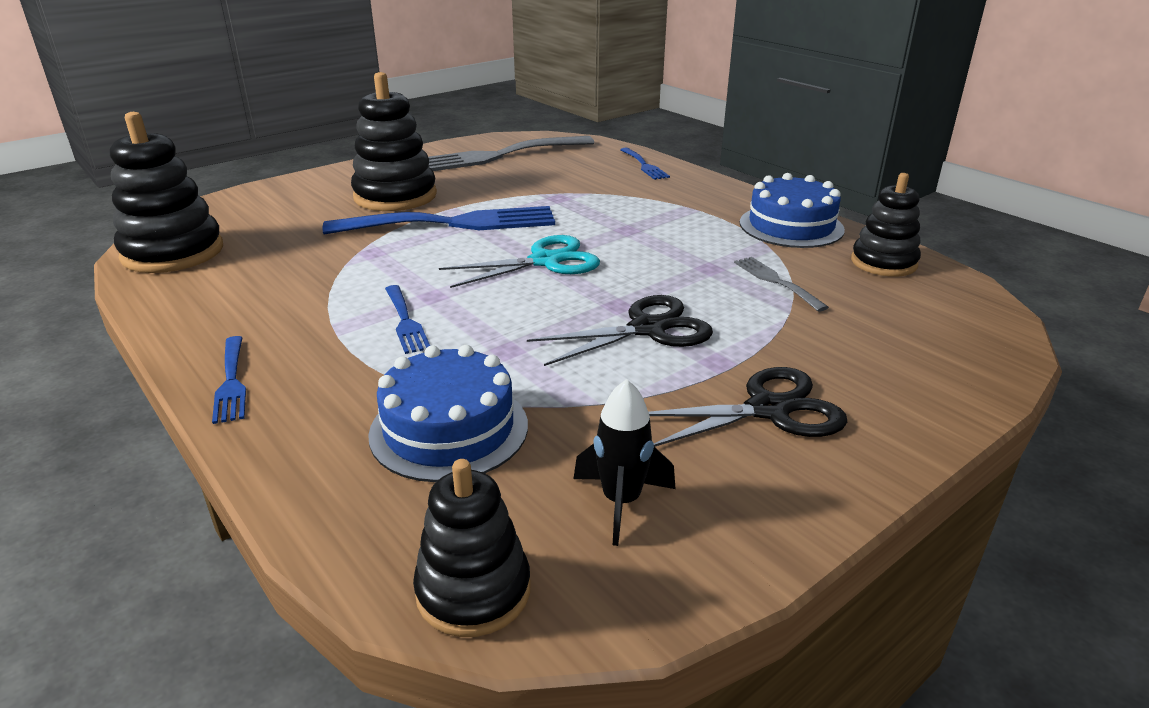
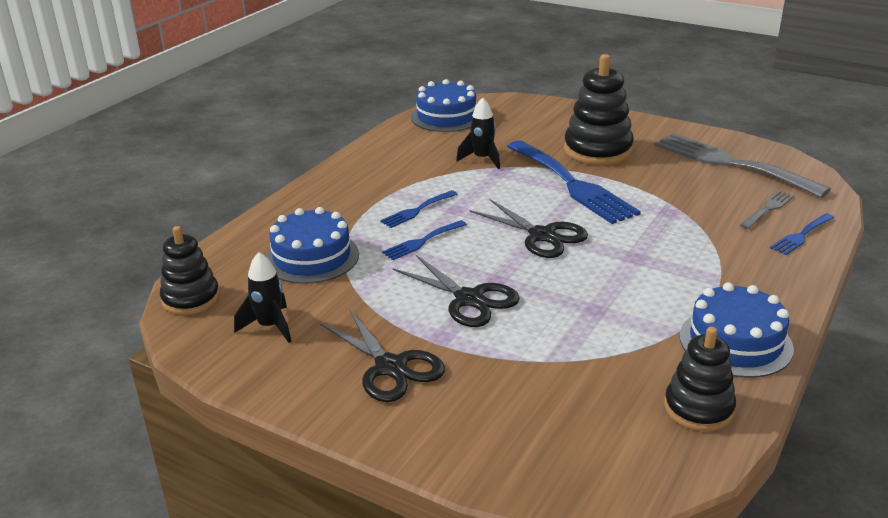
camera: 70 degrees right, 0 degrees up
black stacking toy [110,112,223,273] -> blue cake [411,79,477,132]
blue fork [212,336,246,424] -> blue fork moved to [382,220,467,260]
turquoise scissors [439,235,600,288] -> black scissors [470,199,588,258]
grey fork [734,257,829,312] -> grey fork moved to [740,190,795,229]
none -> black rocket [456,98,500,169]

